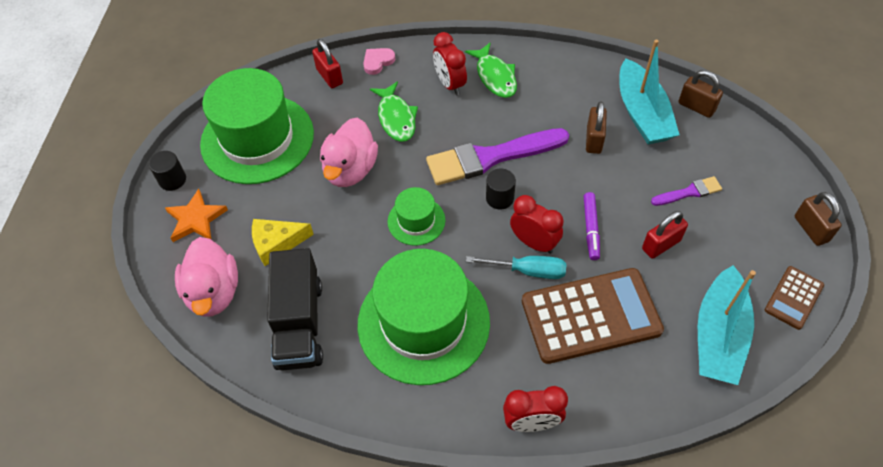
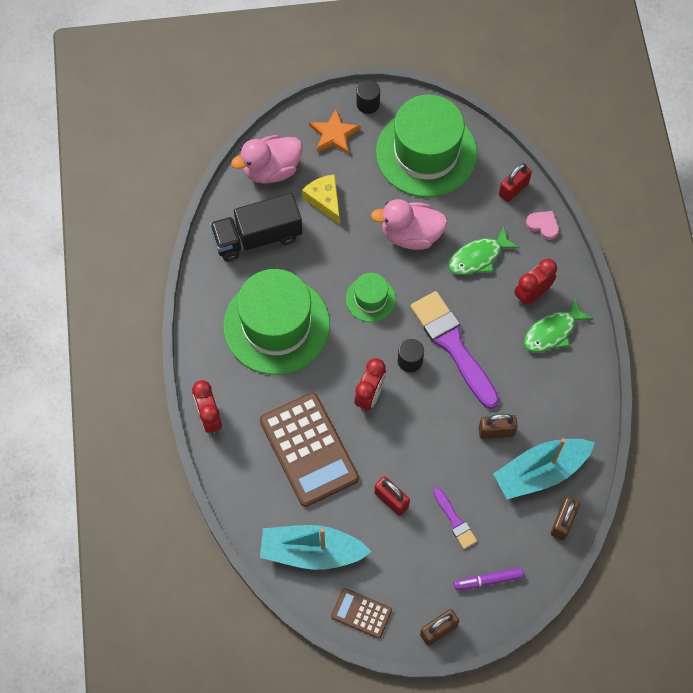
camera: 75 degrees right, 10 degrees up
turquoise screwdriver [466,256,566,279] -> none
purple marker [584,192,600,260] -> purple marker moved to [454,568,524,590]

